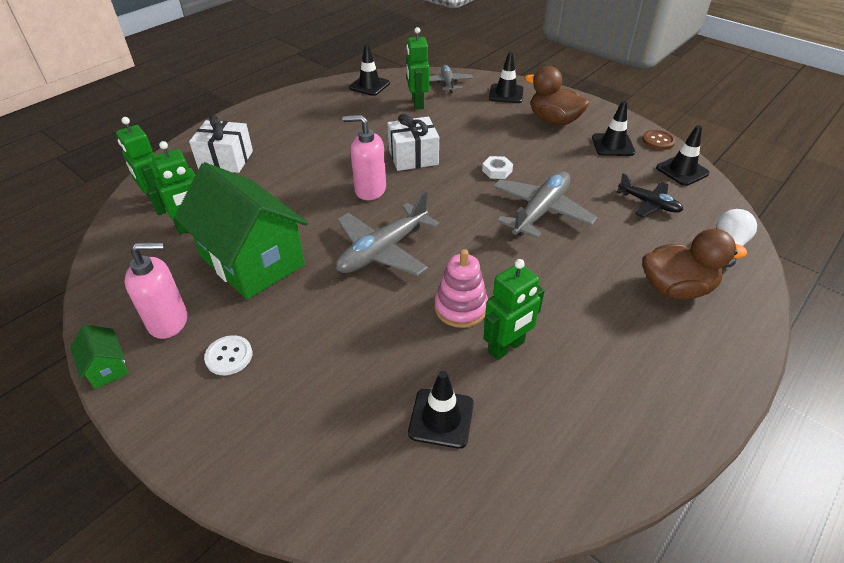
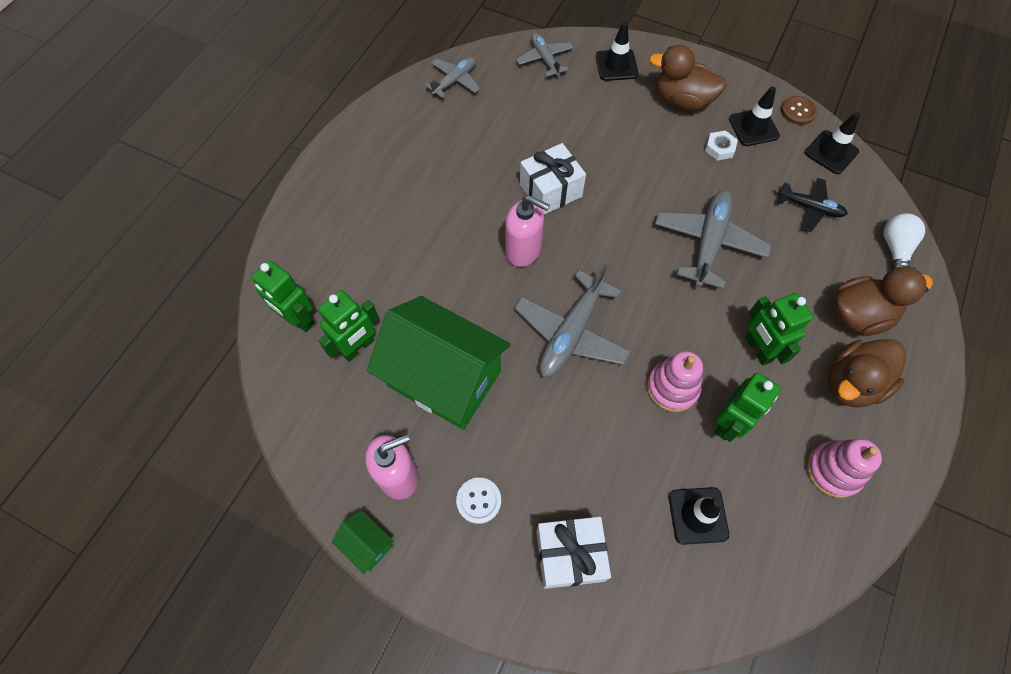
camera: 15 degrees left, 20 degrees up
white gift [189,115,253,173] -> white gift moved to [536,517,611,589]
pink soap dispenser [343,115,386,200] -> pink soap dispenser turned 150 degrees counterclockwise [505,195,550,267]
black traffic cone [349,45,390,96] -> grey plane [425,57,480,98]
green robot [406,27,429,110] -> green robot moved to [745,293,813,365]
white nut [482,156,513,179] -> white nut moved to [705,130,738,161]
none -> pink stacking toy [807,439,882,498]
none -> brown duck [828,339,906,407]

